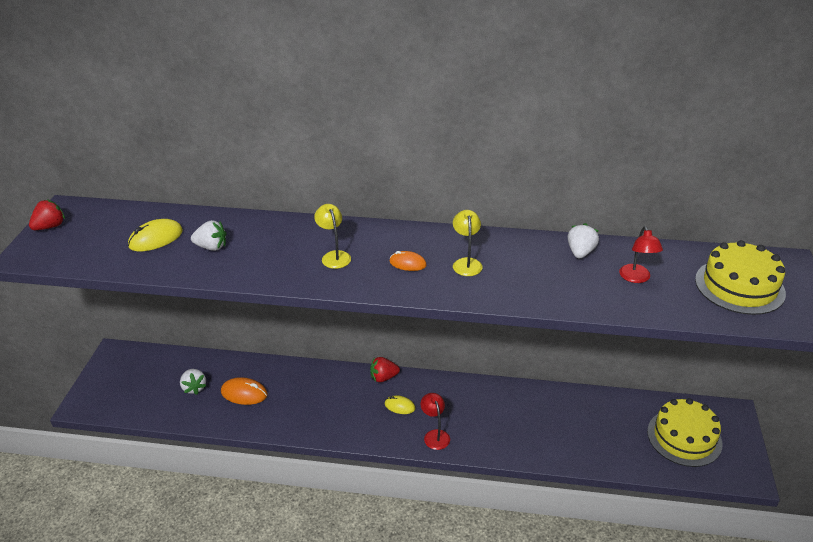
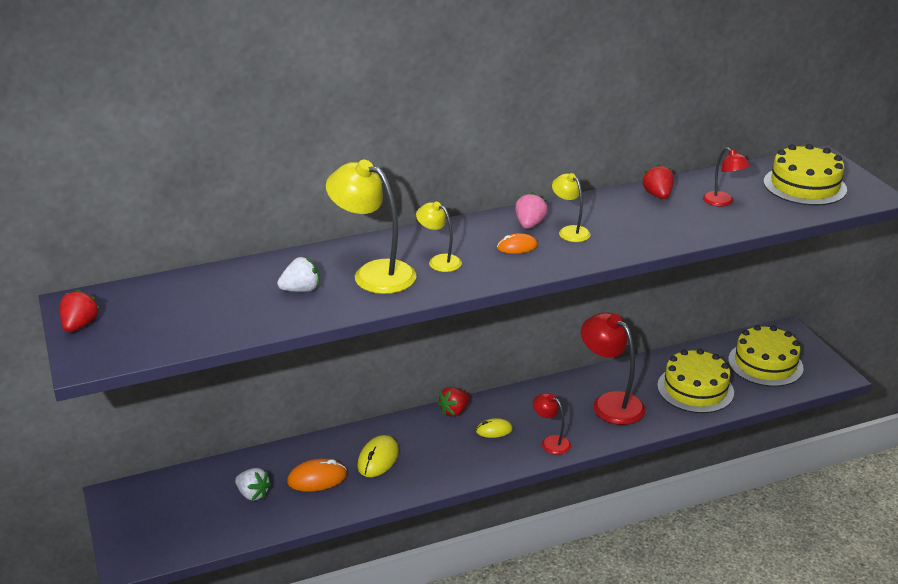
camera: 30 degrees left, 5 degrees down
yellow mouse [128,219,183,251] -> yellow mouse moved to [358,435,399,477]
white strawberry [568,223,599,258] -> red strawberry [642,164,674,199]
none -> yellow lamp [326,160,416,294]
none -> pink strawberry [515,192,548,229]
none -> red lamp [581,312,646,425]
none -> yellow cake [657,349,734,413]

